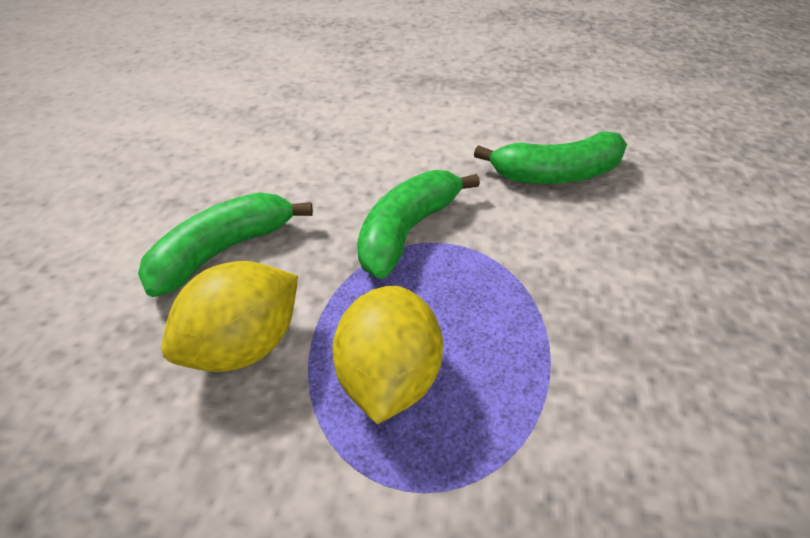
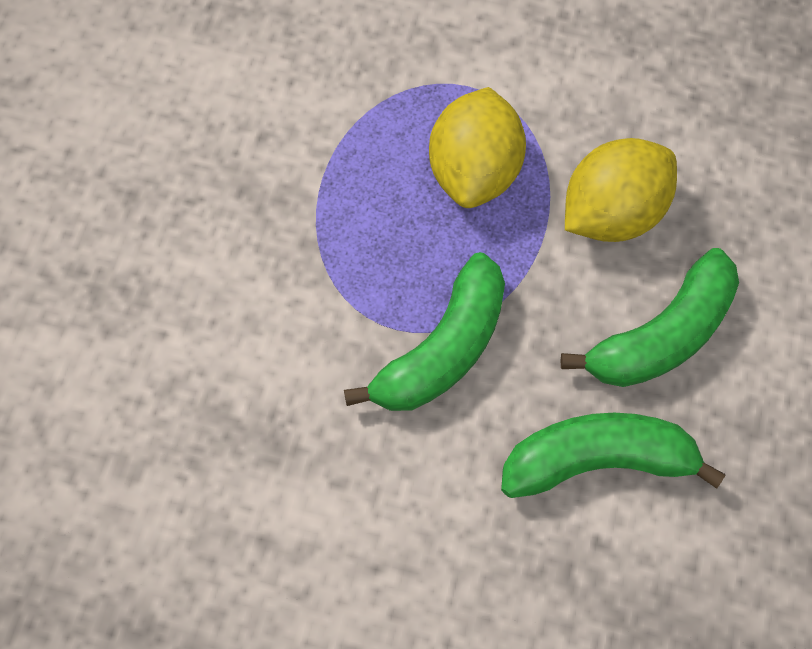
camera: 175 degrees left, 20 degrees up
green banana [474,132,627,184] -> green banana moved to [501,413,726,498]

